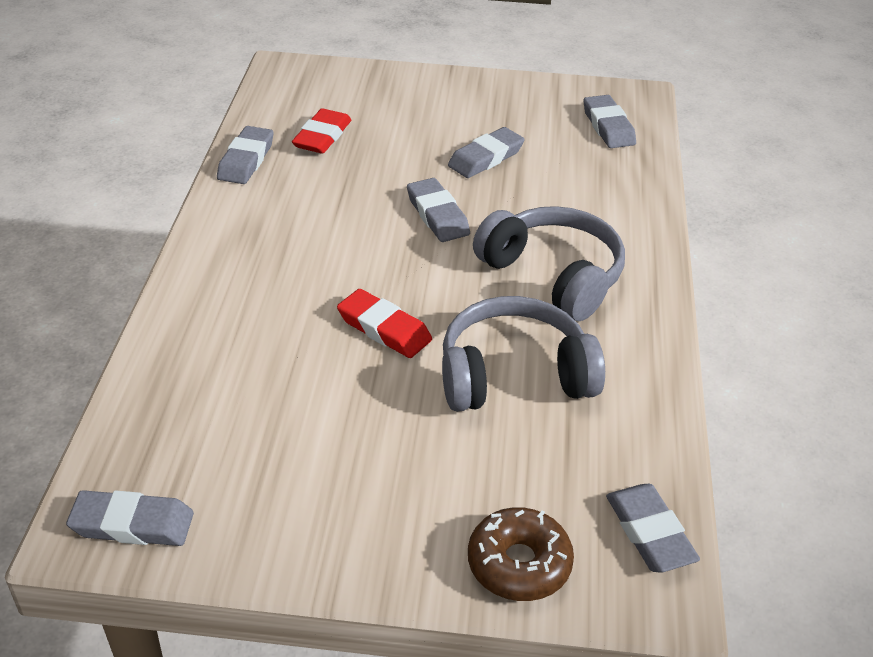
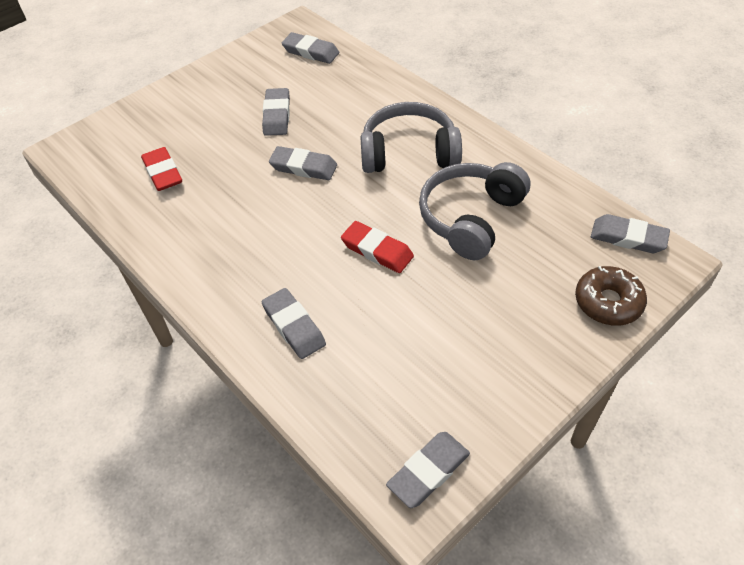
camera: 45 degrees left, 10 degrees up
grey eraser [217,126,274,184] -> grey eraser moved to [262,288,326,359]
red eraser [337,289,432,358] -> red eraser turned 45 degrees clockwise [341,221,414,273]

